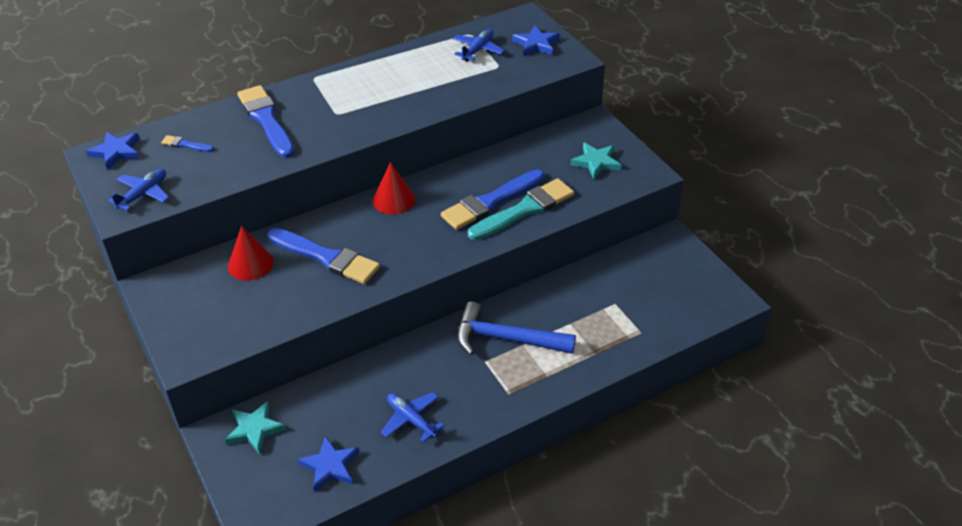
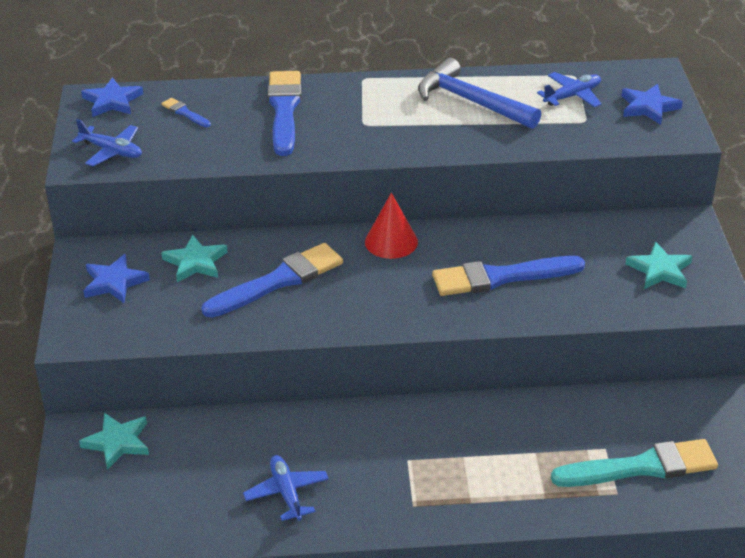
camera: 25 degrees right, 5 degrees down
blue plane [108,169,169,211] -> blue plane turned 60 degrees clockwise [72,119,142,166]
red cone [228,226,274,281] -> turquoise star [161,235,228,282]
blue brush [267,228,380,284] -> blue brush turned 90 degrees counterclockwise [202,243,343,318]
blue star [297,436,359,492] -> blue star moved to [83,254,150,303]
blue hammer [457,301,576,355] -> blue hammer moved to [418,58,541,129]
turquoise brush [468,178,574,240] -> turquoise brush moved to [551,439,718,487]

